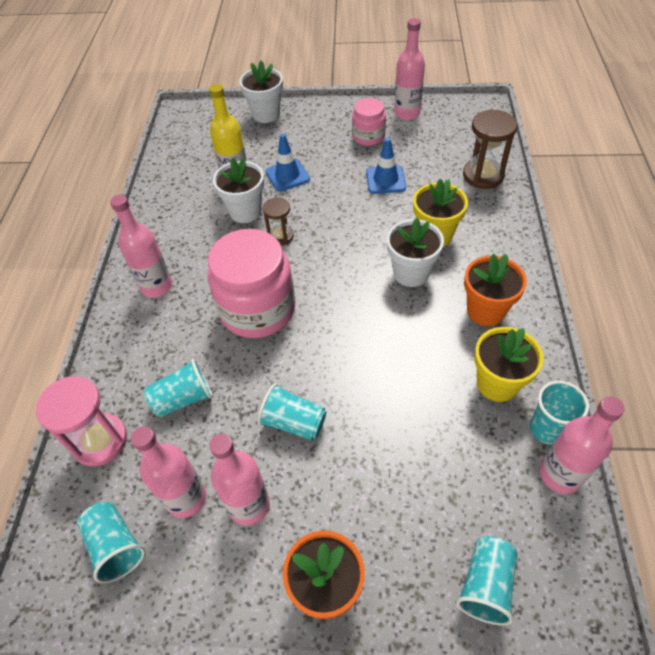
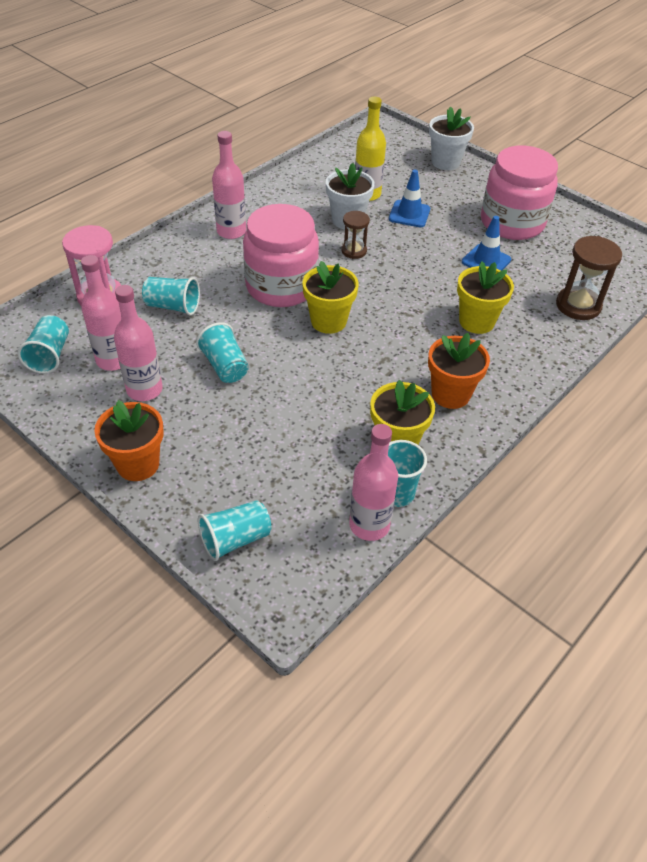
camera: 35 degrees right, 5 degrees down
pink jar [352,98,386,146] -> pink jar [481,146,558,240], size x1.86
white flower pot [387,218,444,287] -> none
pink bottle [394,18,425,120] -> none
none -> yellow flower pot [302,261,359,334]

